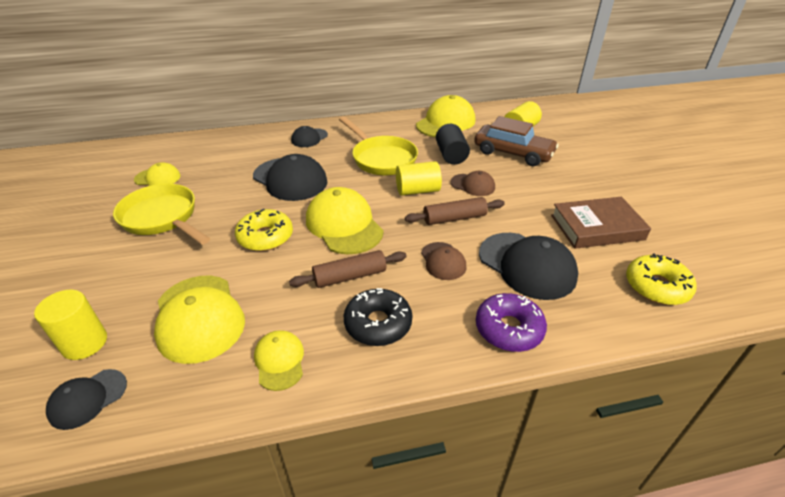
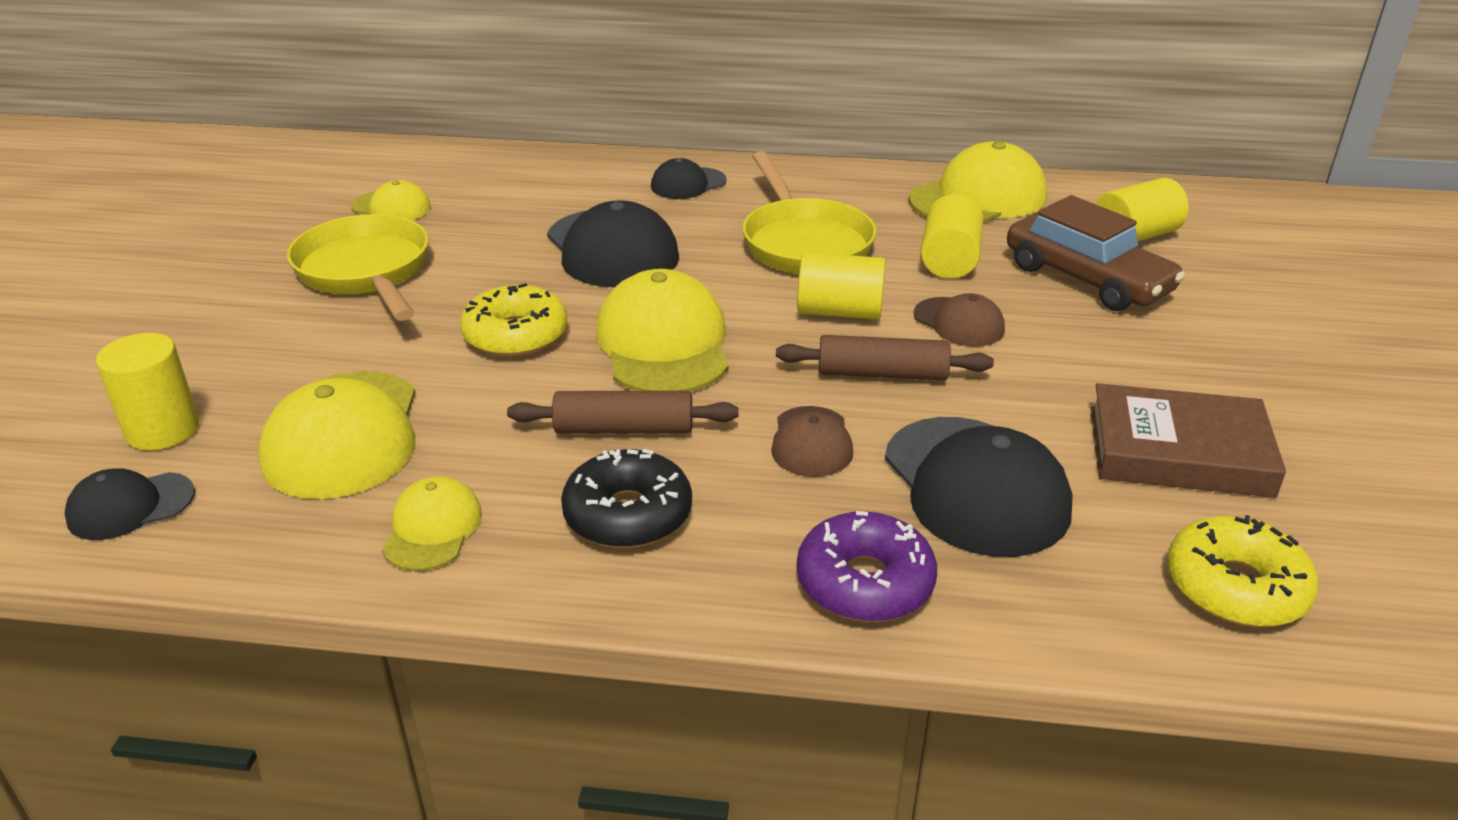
camera: 20 degrees right, 5 degrees down
black cylinder [436,124,470,165] -> yellow cylinder [921,194,983,279]

